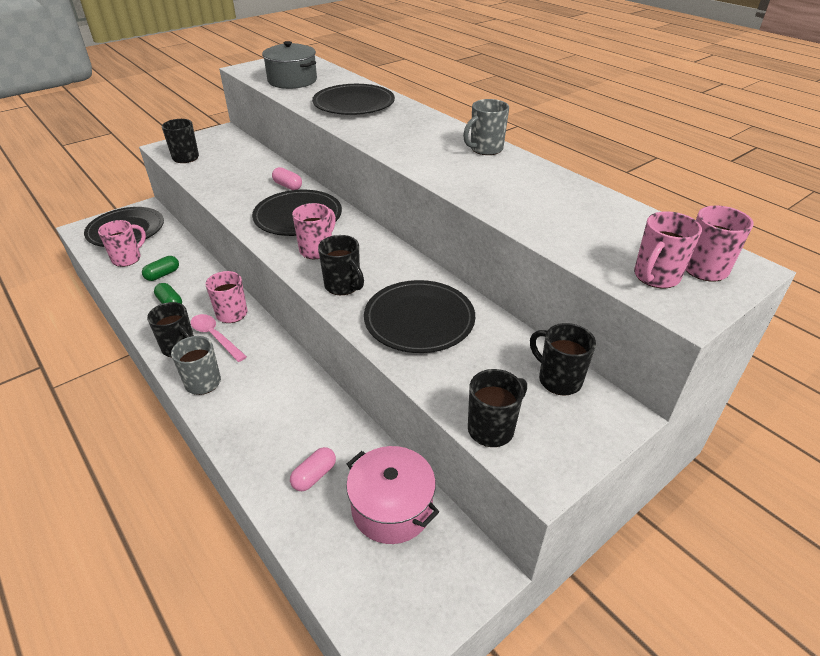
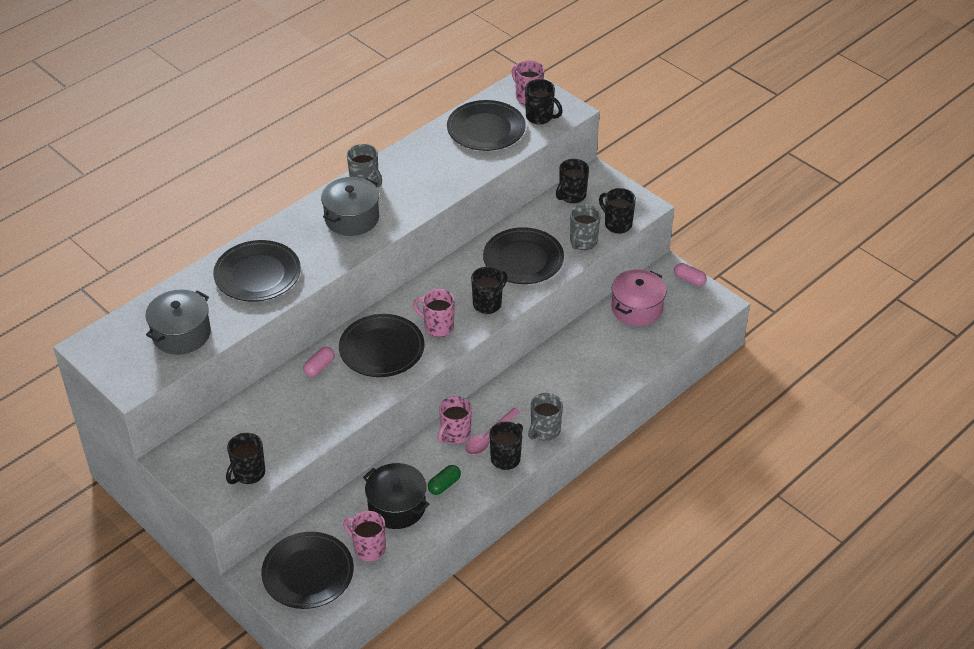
camera: 95 degrees left, 5 degrees up
green capsule [142,256,179,281] -> black pot [363,463,429,529]
pink capsule [290,447,336,491] -> pink capsule moved to [674,263,707,286]
pink mug [634,211,702,289] -> black mug [525,79,563,124]
none -> grey pot [321,177,379,236]
none -> black plate [447,100,526,151]
none -> grey mug [570,204,601,250]

